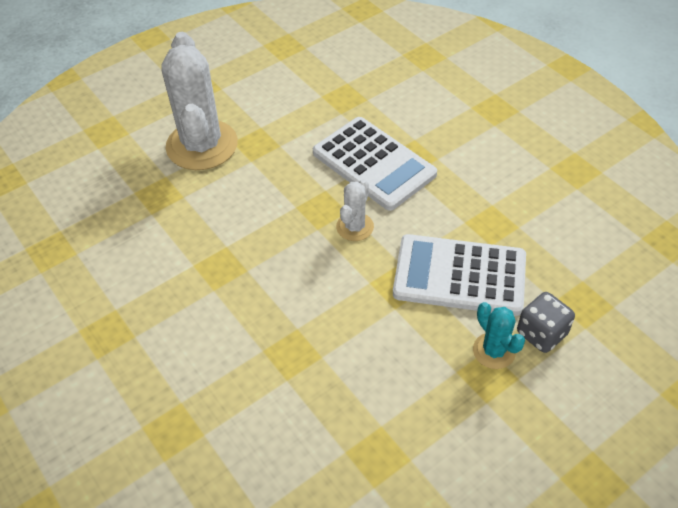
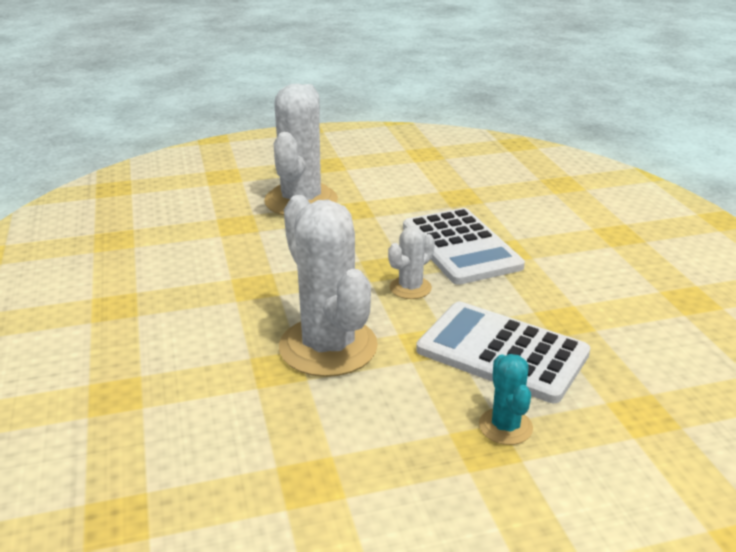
camera: 20 degrees right, 20 degrees down
grey dice [517,292,575,353] -> none
none -> white cactus [279,195,378,377]

